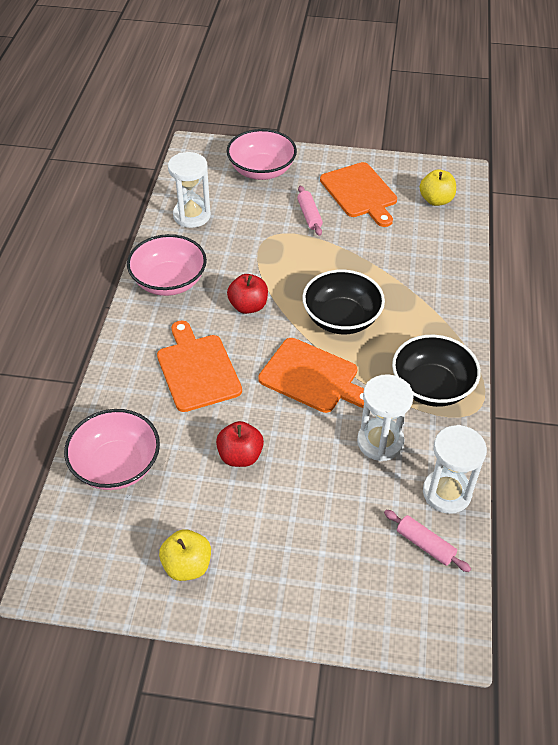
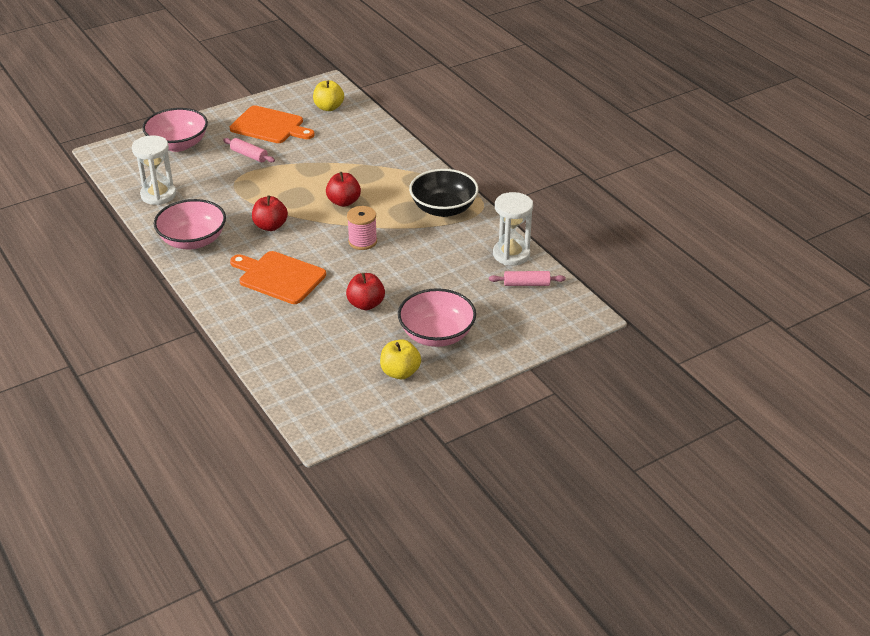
camera: 40 degrees left, 10 degrees down
pink bowl [64,409,160,490] -> pink bowl moved to [398,288,476,347]
orange cutting board [258,338,364,413] -> pink spool [347,206,377,250]
black bowl [302,270,385,334] -> red apple [326,172,361,207]
white hourglass [357,375,414,461] -> none

